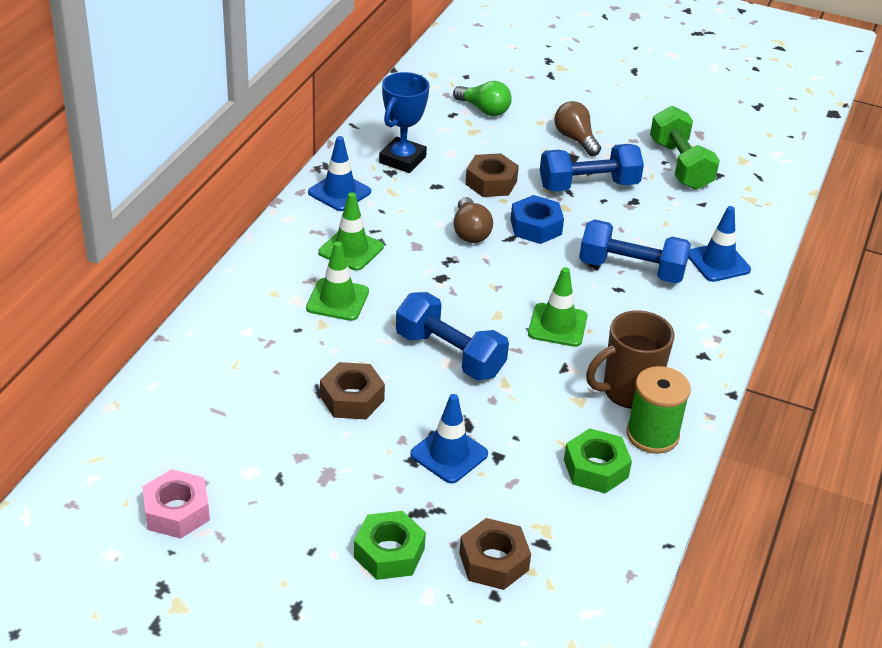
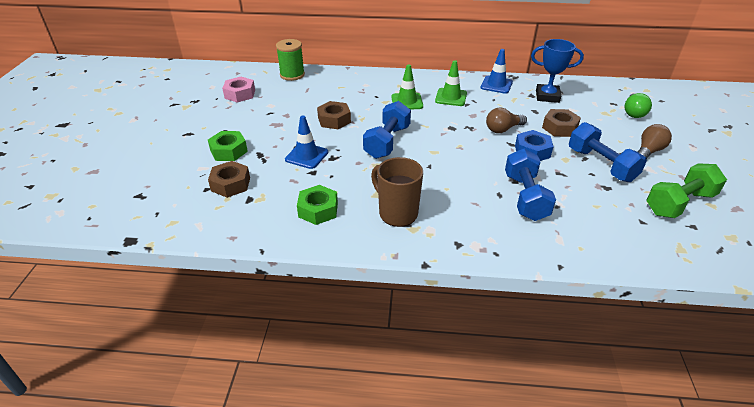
camera: 75 degrees right, 0 degrees up
green traffic cone [528,267,588,347] -> none
green spool [626,366,691,454] -> green spool moved to [276,39,305,81]
blue traffic cone [688,206,751,282] -> none

